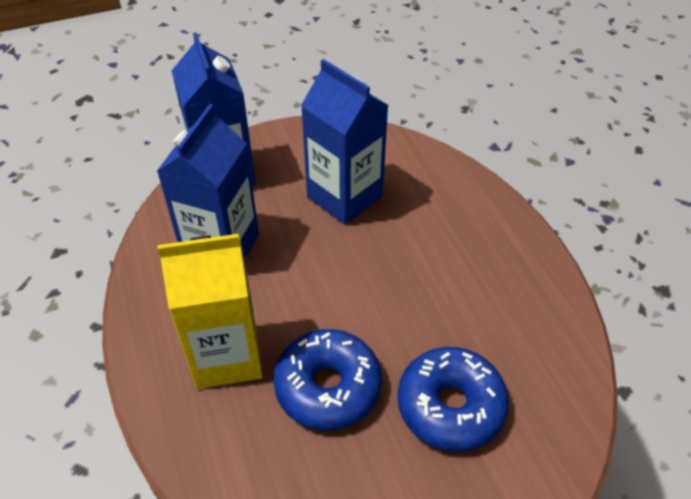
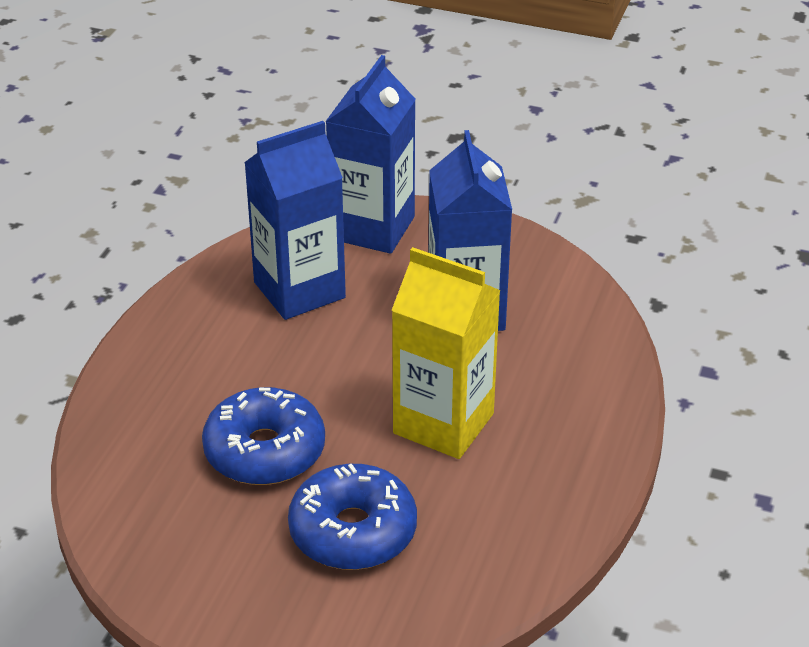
camera: 40 degrees right, 10 degrees down
yellow carton [158,234,263,389] -> yellow carton moved to [392,247,501,459]

